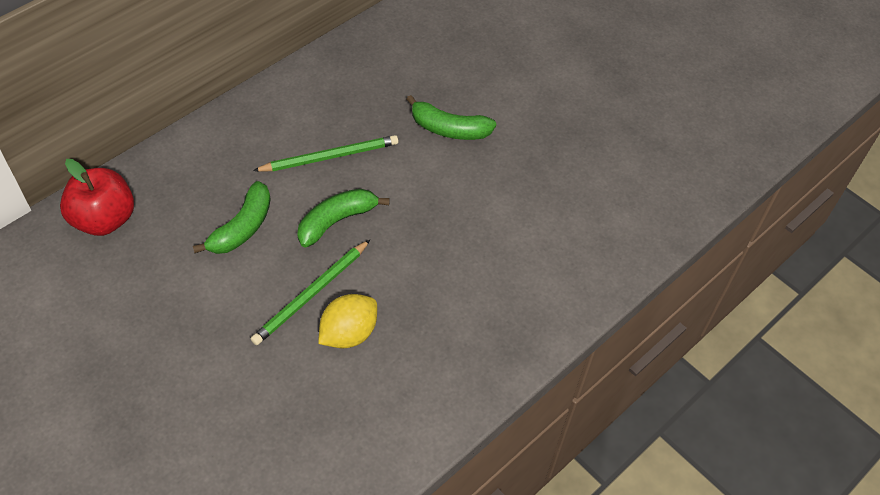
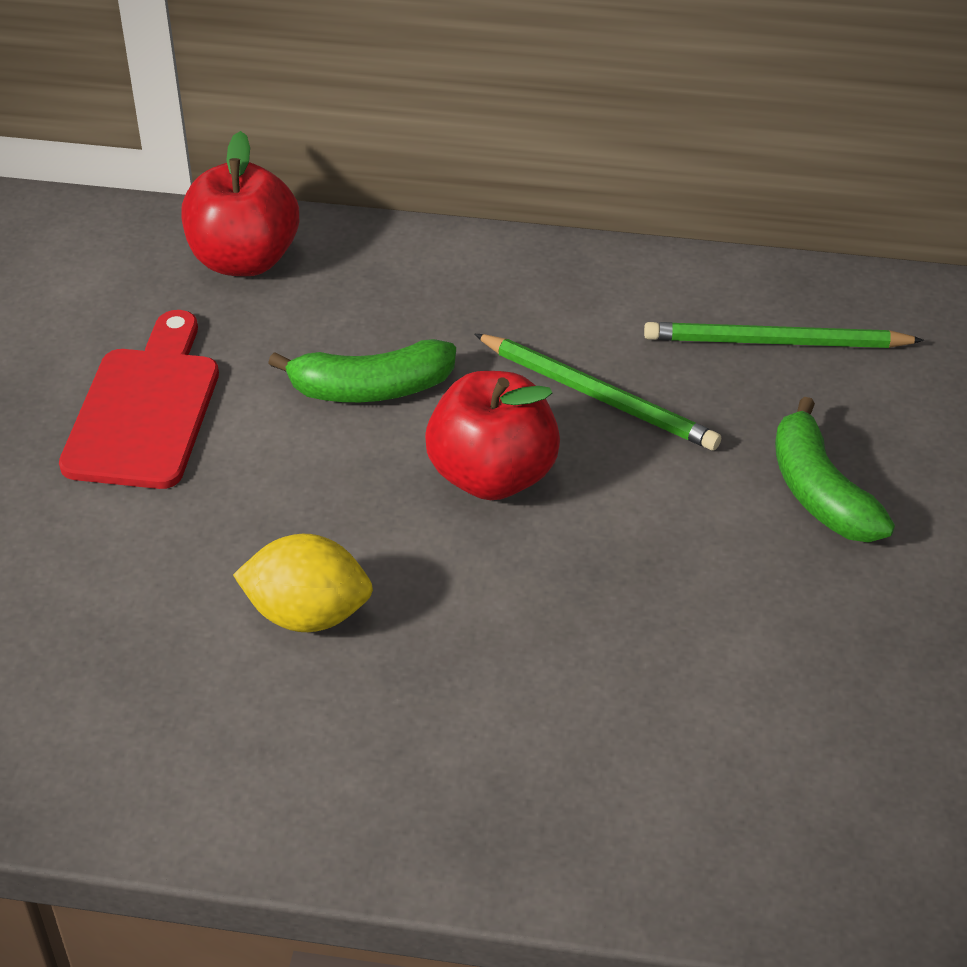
camera: 55 degrees right, 10 degrees down
green pencil [251,240,370,345] -> green pencil moved to [644,322,924,348]
green banana [297,189,390,247] -> red apple [425,371,560,500]
none -> red cutting board [59,310,219,489]

